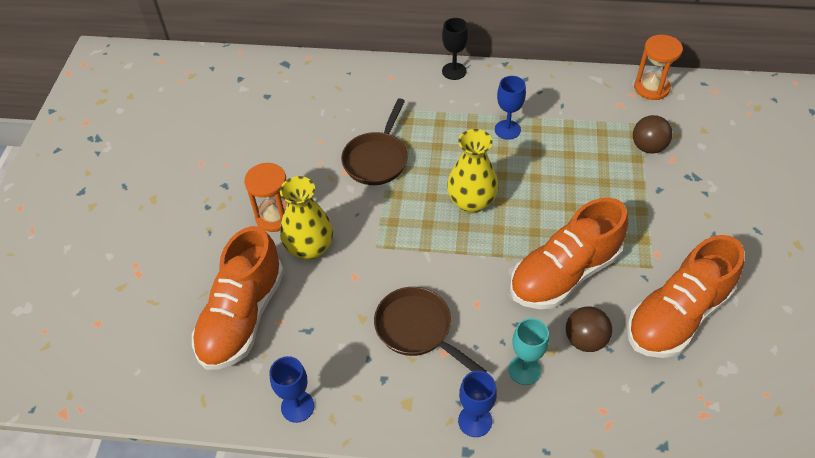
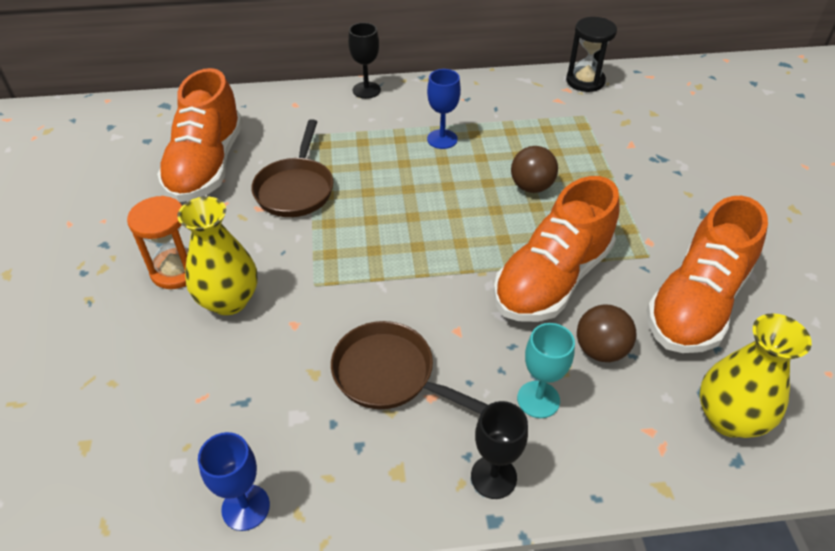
camera: 15 degrees left, 5 degrees down
orange shoe [192,226,284,370] -> orange shoe moved to [157,68,243,202]
yellow vase [447,129,498,213] -> yellow vase moved to [699,313,812,438]
blue goblet [458,371,497,437] -> black goblet [471,401,528,499]
brown ball [633,115,672,154] -> brown ball moved to [511,146,558,193]
orange hourglass [634,35,683,100] -> black hourglass [566,17,617,92]

